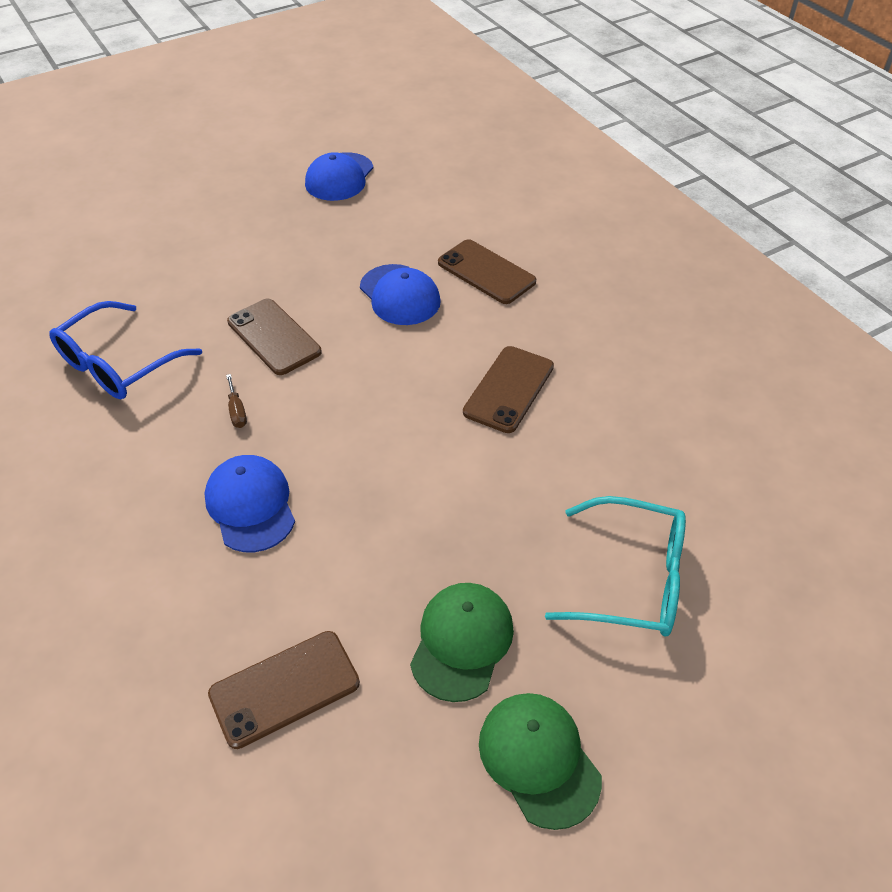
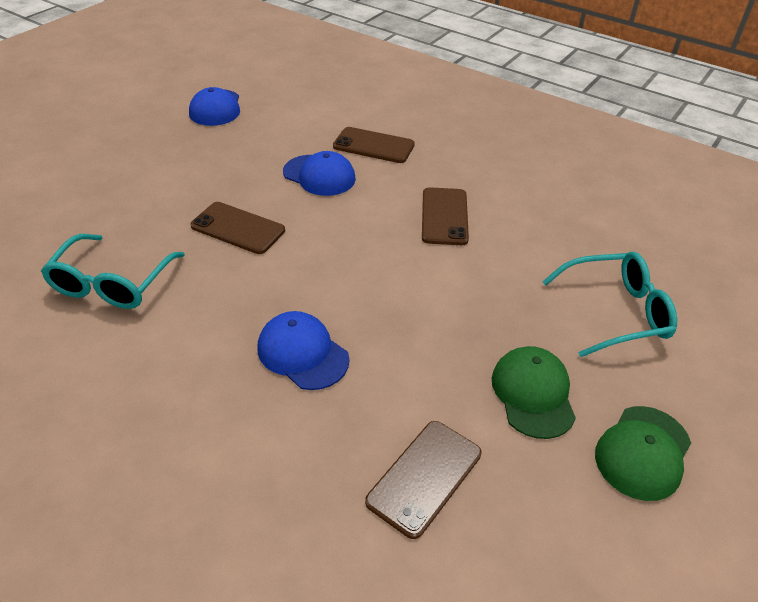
camera: 25 degrees left, 5 degrees down
blue glasses [49,301,202,399] -> turquoise glasses [41,234,185,309]
brown screwdriver [226,374,247,428] -> none
green cap [479,693,602,830] -> green cap turned 90 degrees counterclockwise [595,406,691,501]

